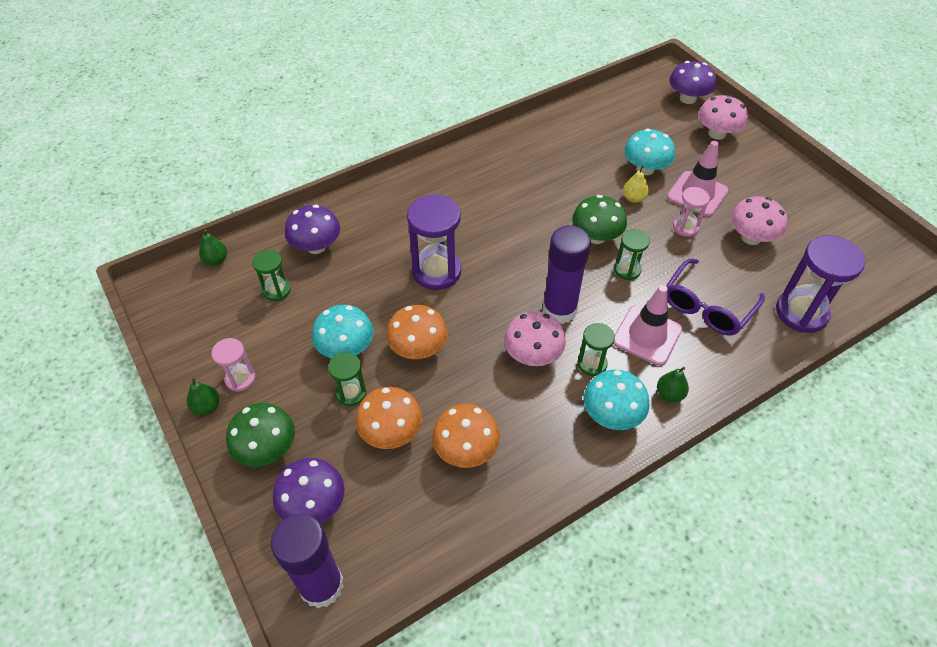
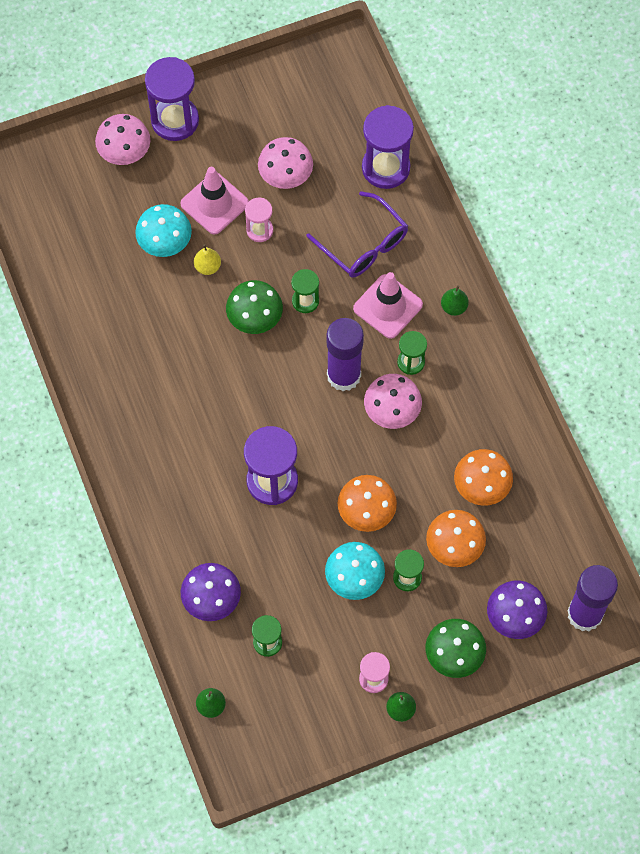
camera: 80 degrees left, 15 degrees up
turquoise mushroom [584,369,650,430] -> none
purple mushroom [669,61,716,104] -> none
none -> purple hourglass [145,57,199,141]

